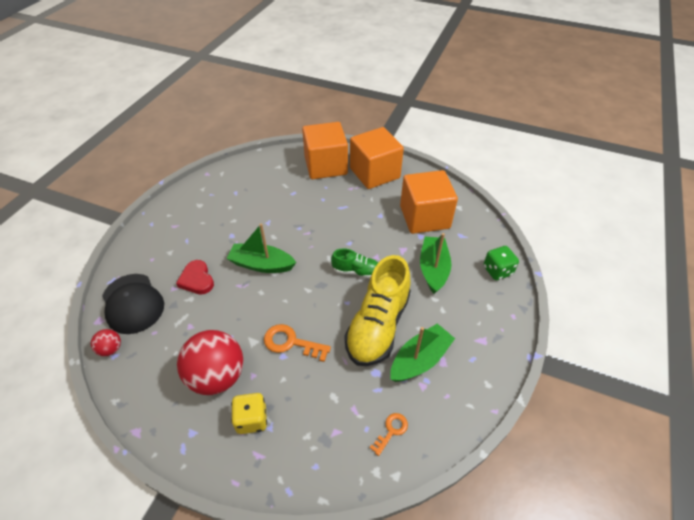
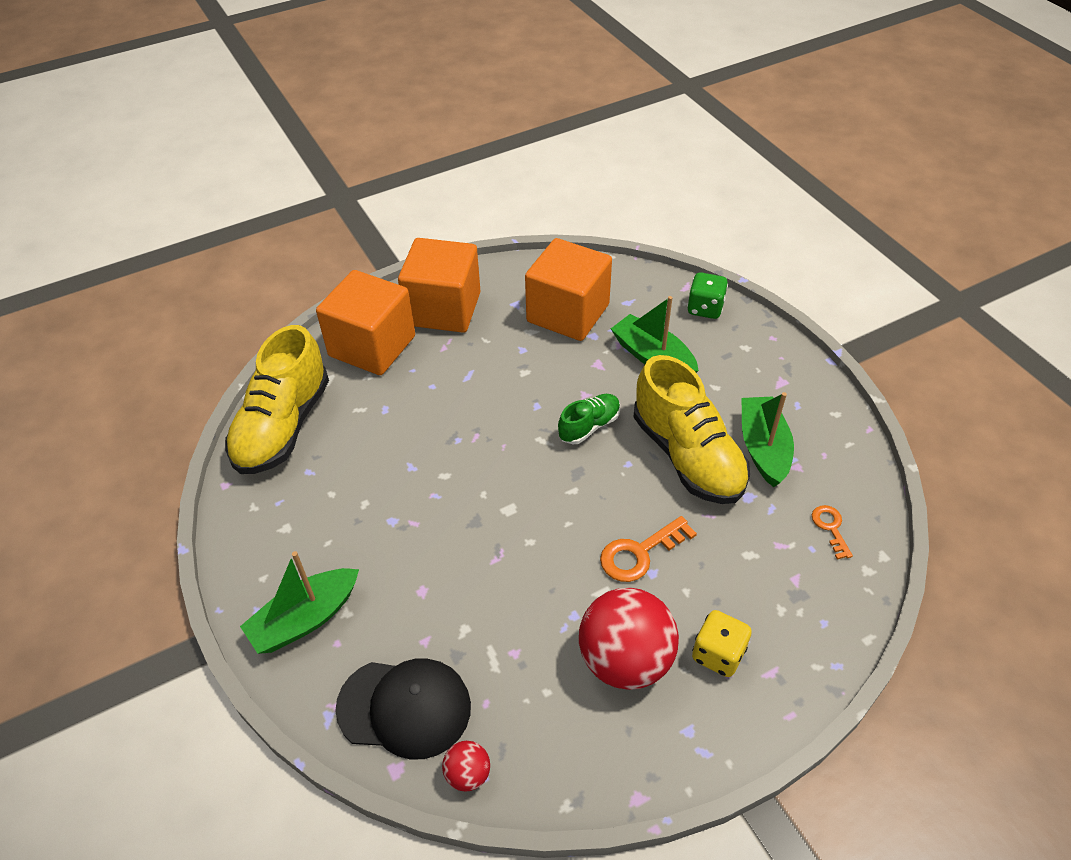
camera: 50 degrees left, 0 degrees up
red heart [176,260,214,295] -> none
green boat [226,223,296,273] -> green boat moved to [240,551,359,654]
none -> yellow shoe [225,325,329,474]

